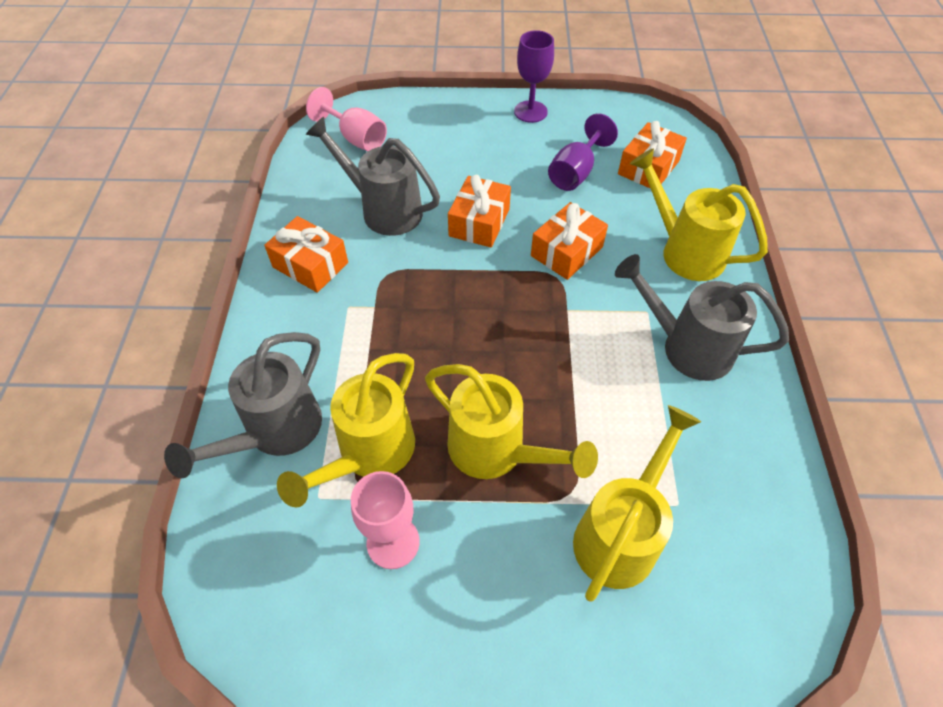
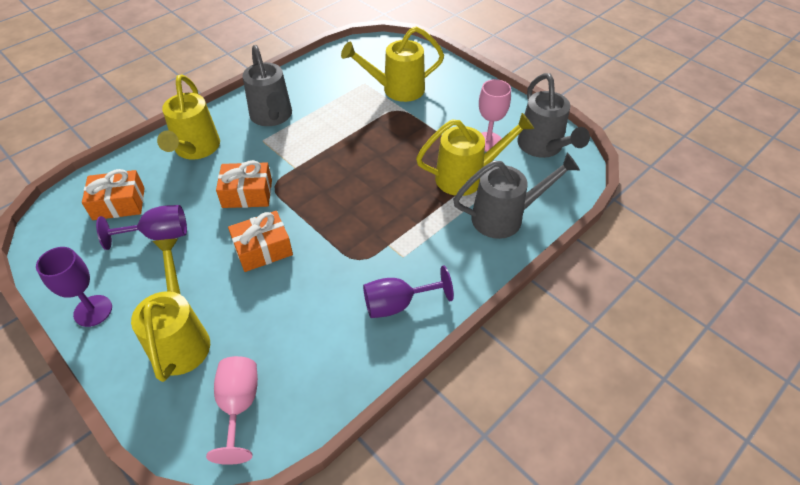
camera: 135 degrees left, 5 degrees down
orange gift [264,216,348,293] -> purple goblet [363,266,454,318]
grey watering can [306,116,440,236] -> grey watering can moved to [517,73,590,158]
yellow watering can [425,364,598,479] -> yellow watering can moved to [131,238,210,382]

